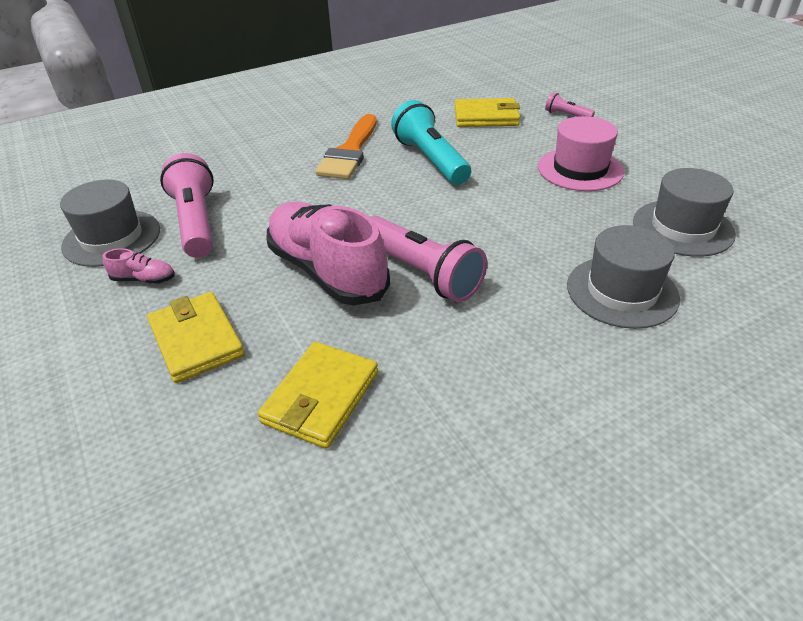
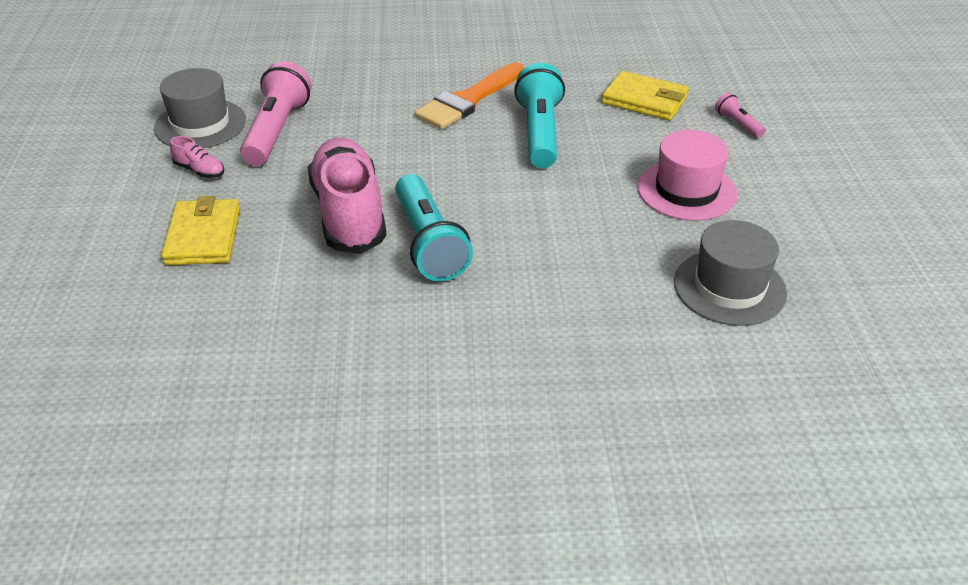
camera: 25 degrees right, 0 degrees up
yellow wallet [258,342,378,449] -> none
pink flashlight [370,216,487,302] -> turquoise flashlight [395,174,473,281]
grey hat [567,225,680,329] -> none

